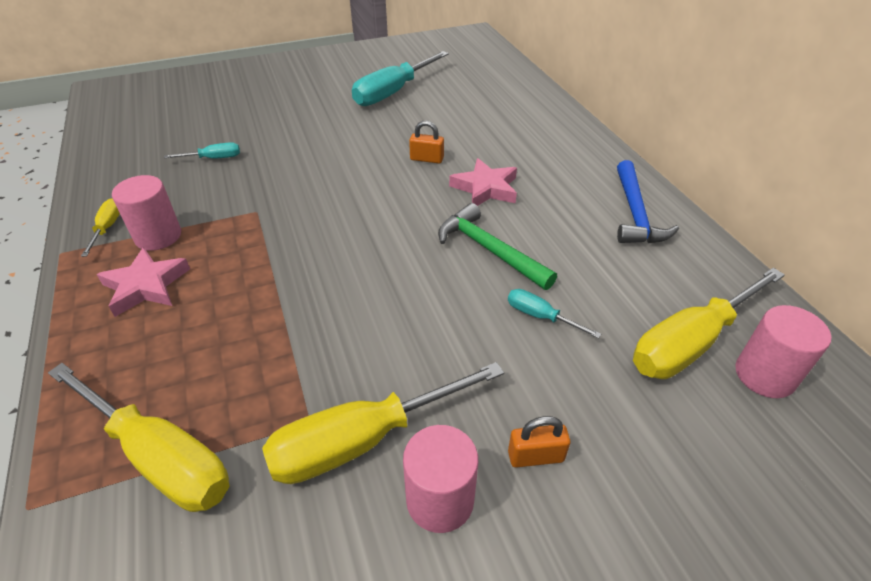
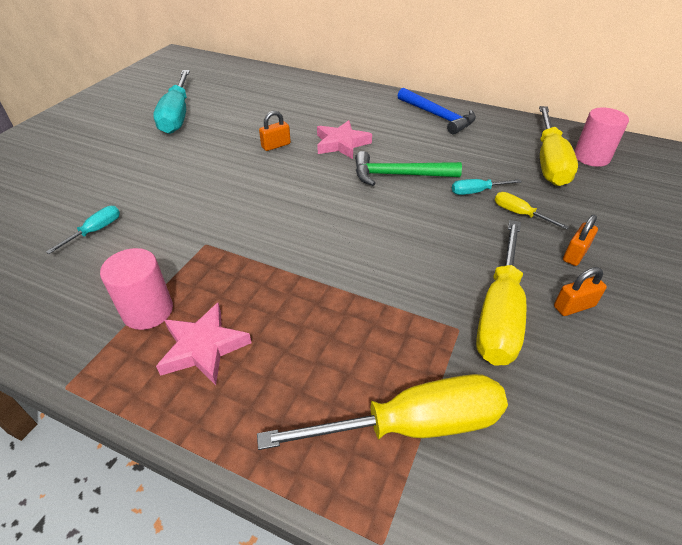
camera: 45 degrees left, 0 degrees up
yellow screwdriver [81,199,120,257] -> yellow screwdriver moved to [495,192,569,230]
pink cylinder [403,425,478,533] -> orange padlock [554,267,607,316]

